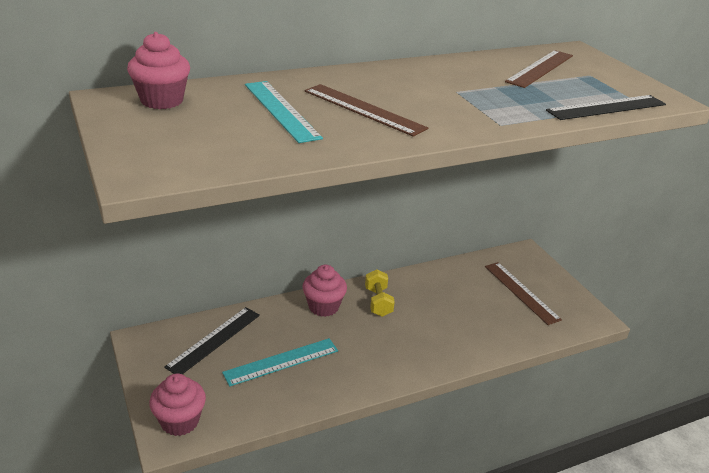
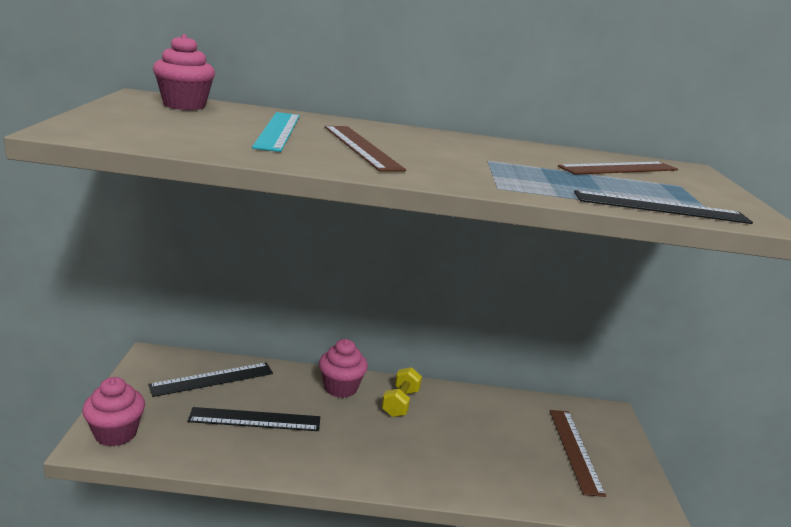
camera: 25 degrees right, 10 degrees down
turquoise ruler [222,338,338,387] -> black ruler [187,407,320,431]

